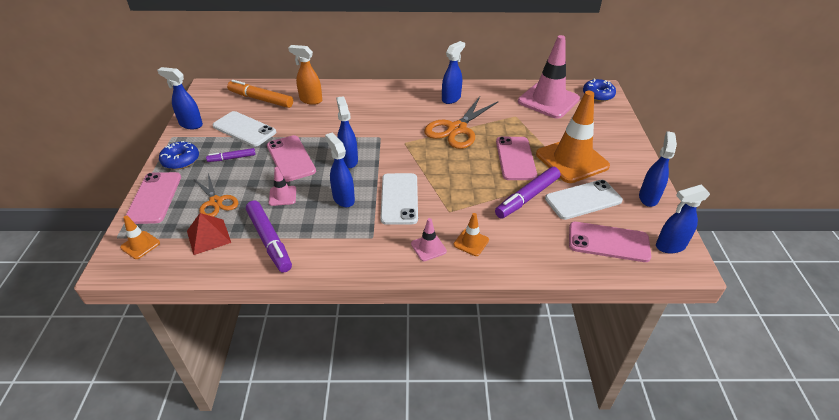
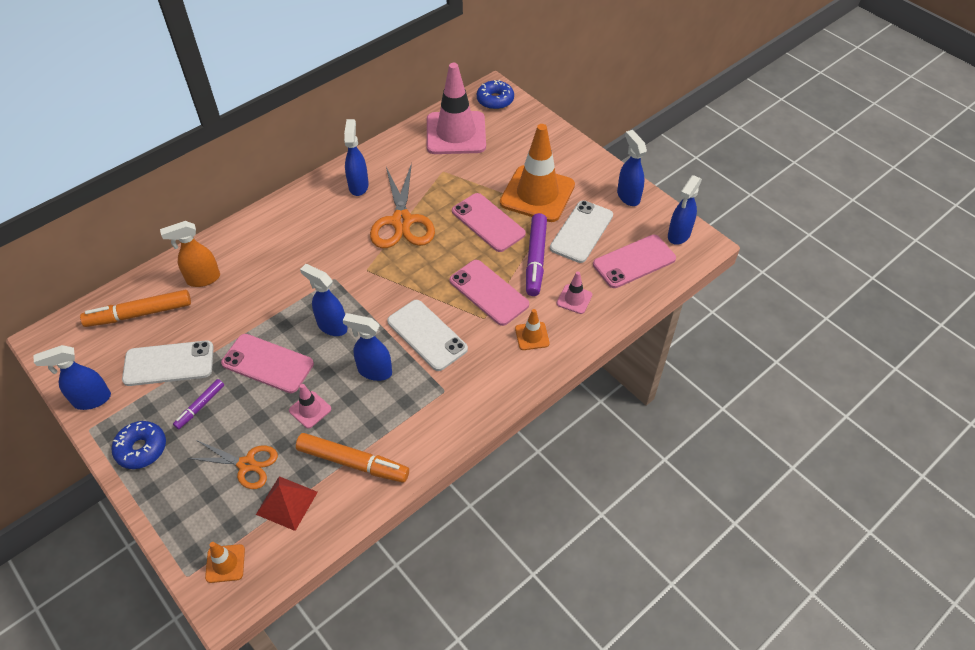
camera: 40 degrees left, 10 degrees up
pink phone [125,172,181,224] -> pink phone moved to [450,260,529,326]
purple marker [246,201,292,273] -> orange marker [296,433,409,483]
pink traffic cone [411,218,447,261] -> pink traffic cone moved to [556,271,592,314]

